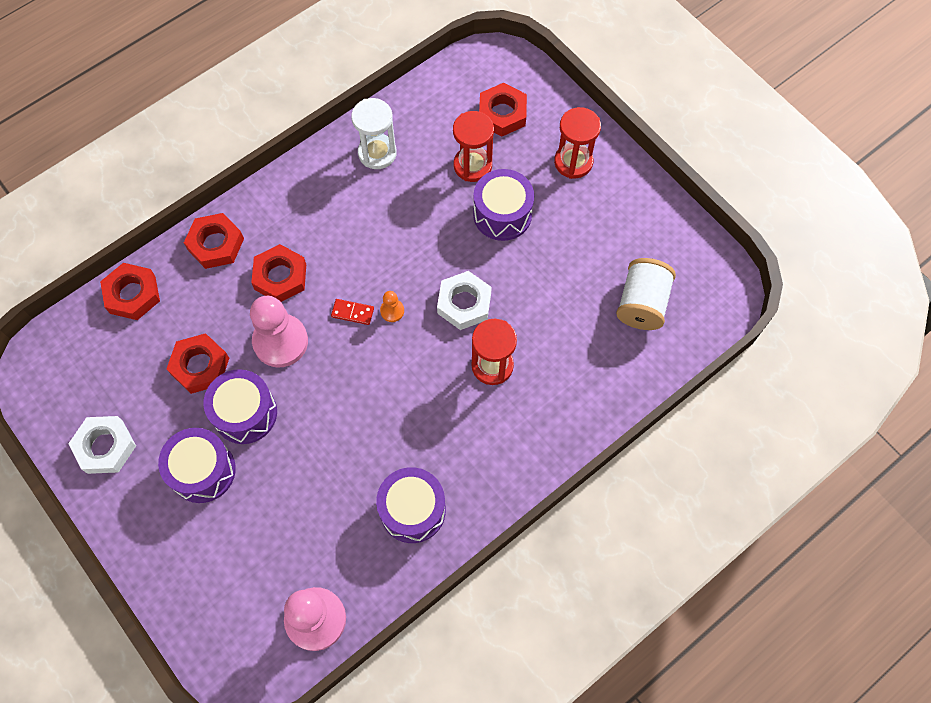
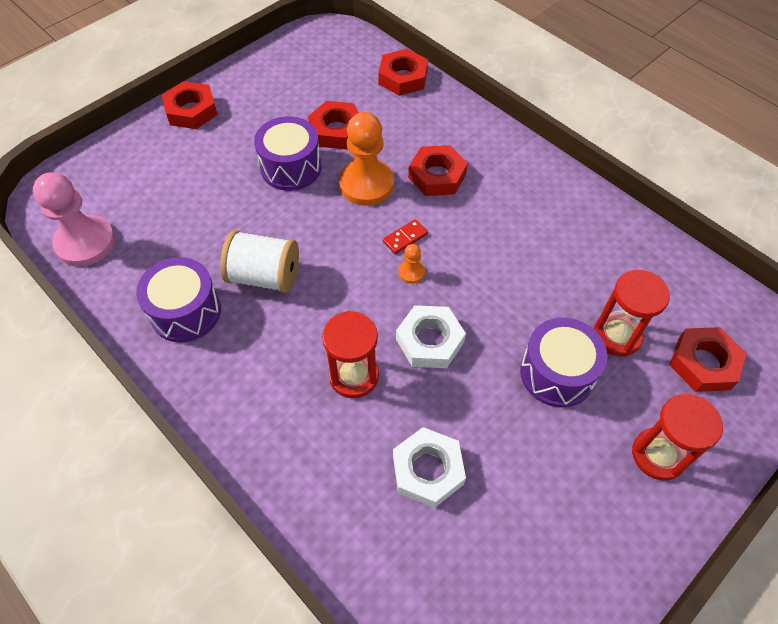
camera: 85 degrees right, 10 degrees down
white nut [68,416,136,474] -> white nut moved to [393,427,466,508]
purple drum [158,428,236,503] -> none
red nut [184,213,244,269] -> red nut moved to [162,81,218,129]
pink pawn [250,296,308,368] -> orange pawn [339,112,394,206]
red domino [331,299,374,325] -> red domino turned 45 degrees clockwise [383,219,428,254]
white hourglass [351,98,397,169] -> none
white spool [616,258,676,330] -> white spool moved to [220,230,299,293]

